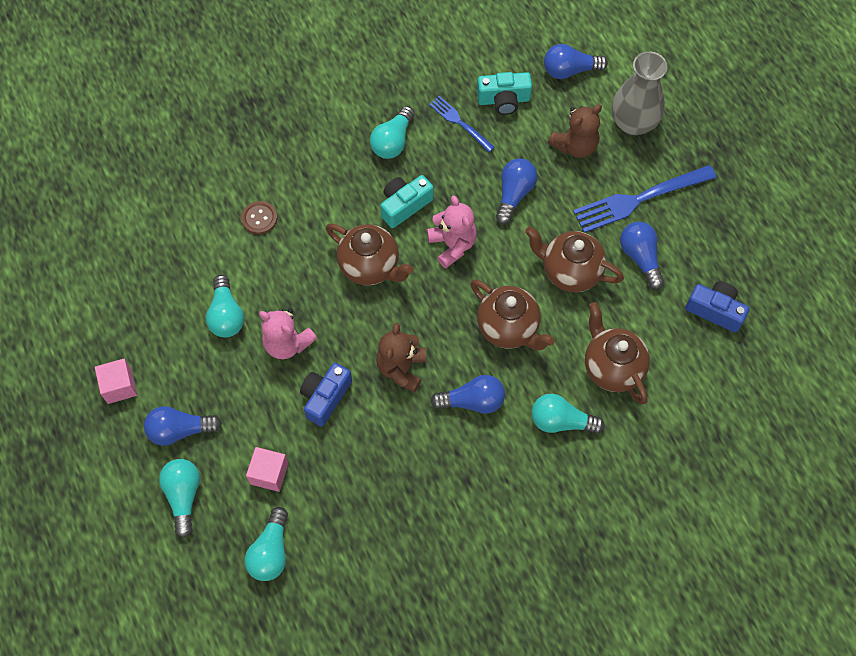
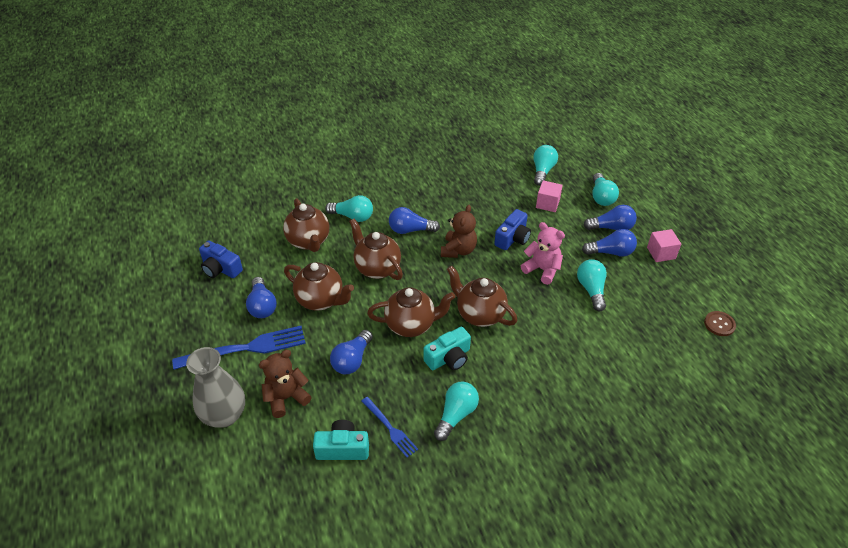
camera: 175 degrees left, 20 degrees down
brown button [241,201,277,234] -> brown button moved to [704,311,736,336]
pink teddy bear [427,195,477,268] -> brown teapot [367,287,455,337]
blue light bulb [544,44,608,79] -> blue light bulb moved to [582,229,637,257]

